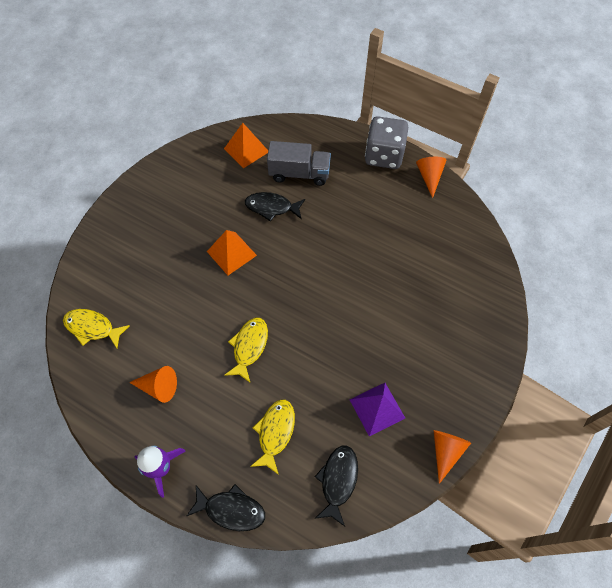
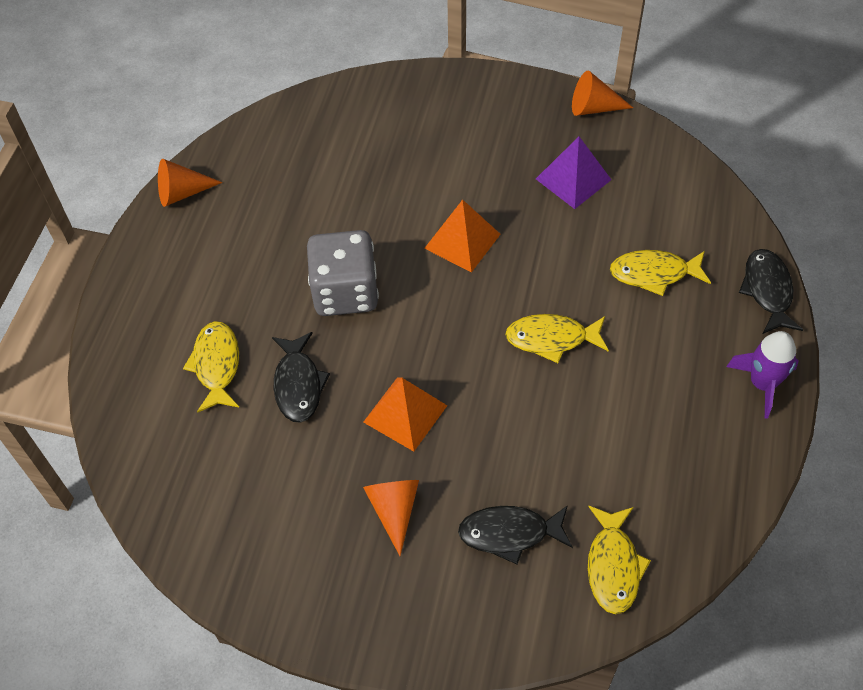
camera: 105 degrees left, 5 degrees down
orange cone [129,366,177,403] -> orange cone moved to [363,480,419,556]
orange pyramid [224,123,268,168] -> orange pyramid moved to [424,200,501,273]
grey truck [267,141,331,186] -> yellow fish [183,321,239,413]
black fish [315,446,358,526] -> black fish moved to [458,505,573,564]
grey dice [365,116,408,169] -> grey dice moved to [307,230,379,316]

